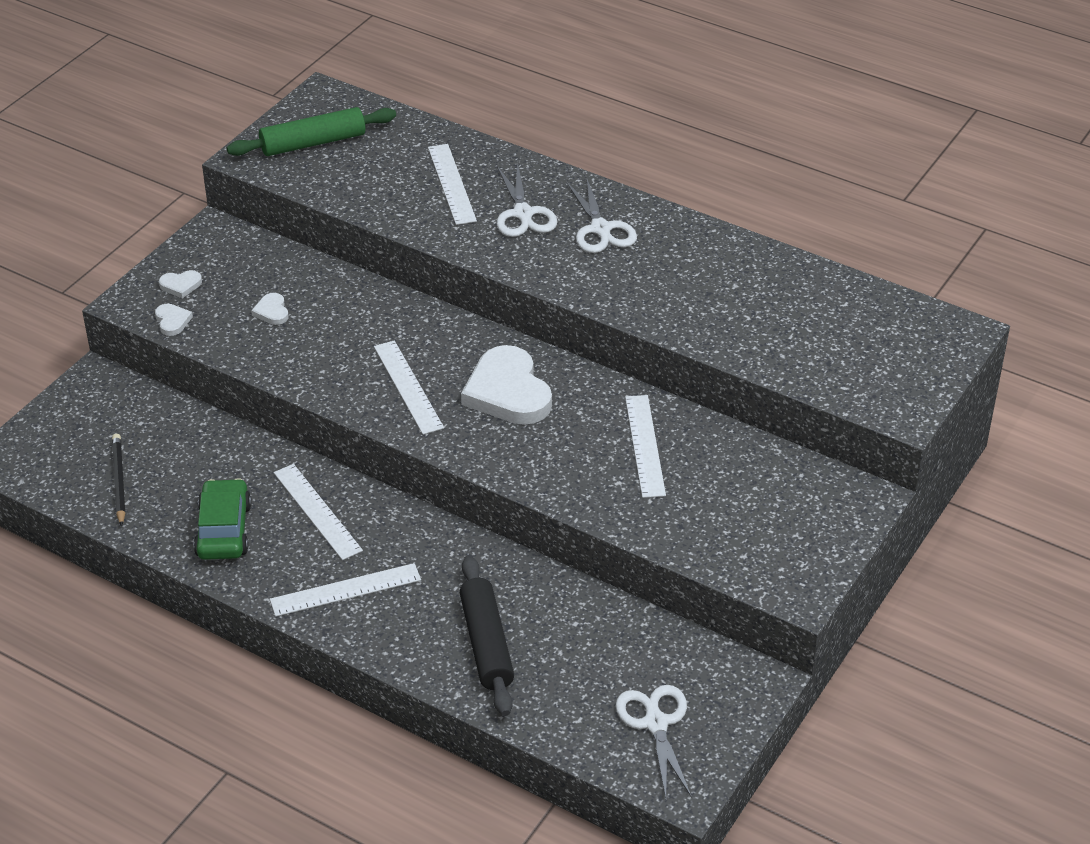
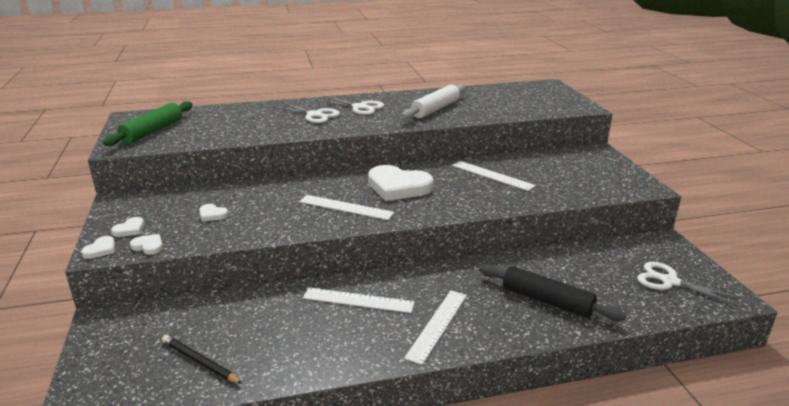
camera: 45 degrees left, 15 degrees down
green car [194,478,252,560] -> none
white ruler [428,144,477,225] -> none
none -> white heart [81,236,115,259]
none -> white rolling pin [402,85,466,119]

